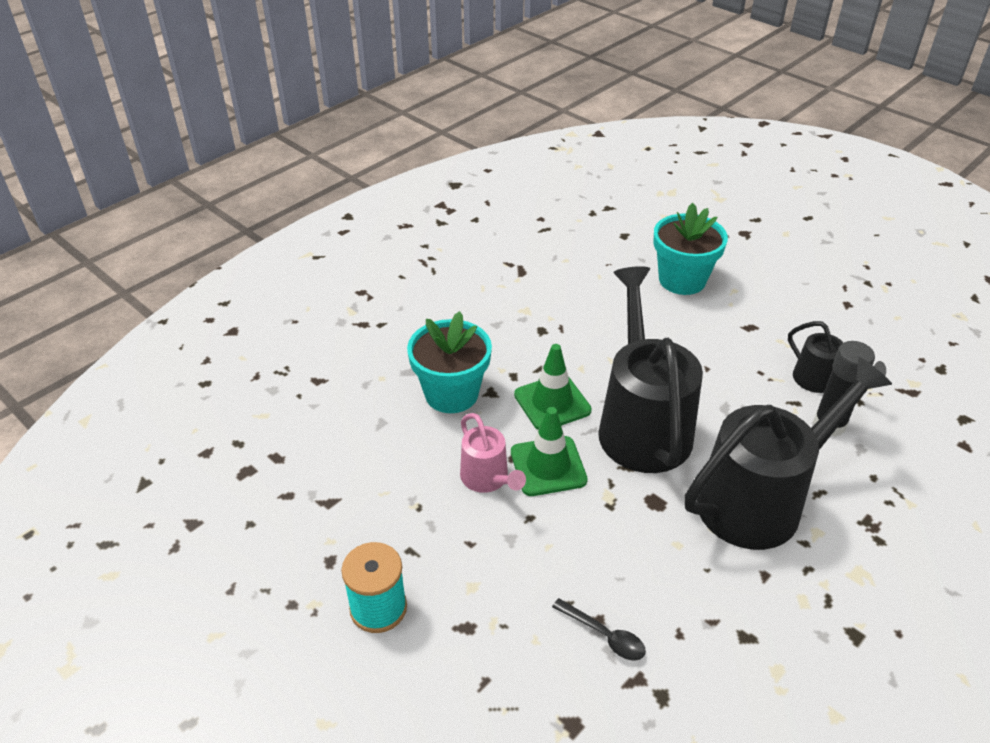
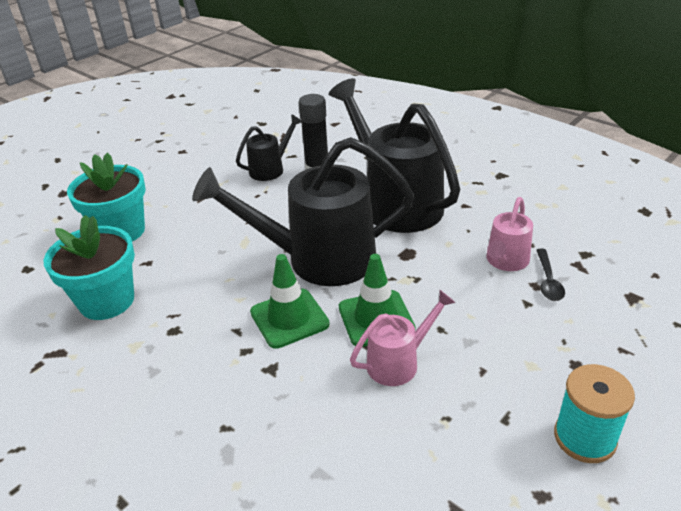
camera: 90 degrees left, 5 degrees down
turquoise flower pot [407,311,492,413] -> turquoise flower pot moved to [44,215,135,320]
black spoon [552,598,646,660] -> black spoon turned 150 degrees clockwise [536,249,565,301]
none -> pink watering can [486,197,533,271]

